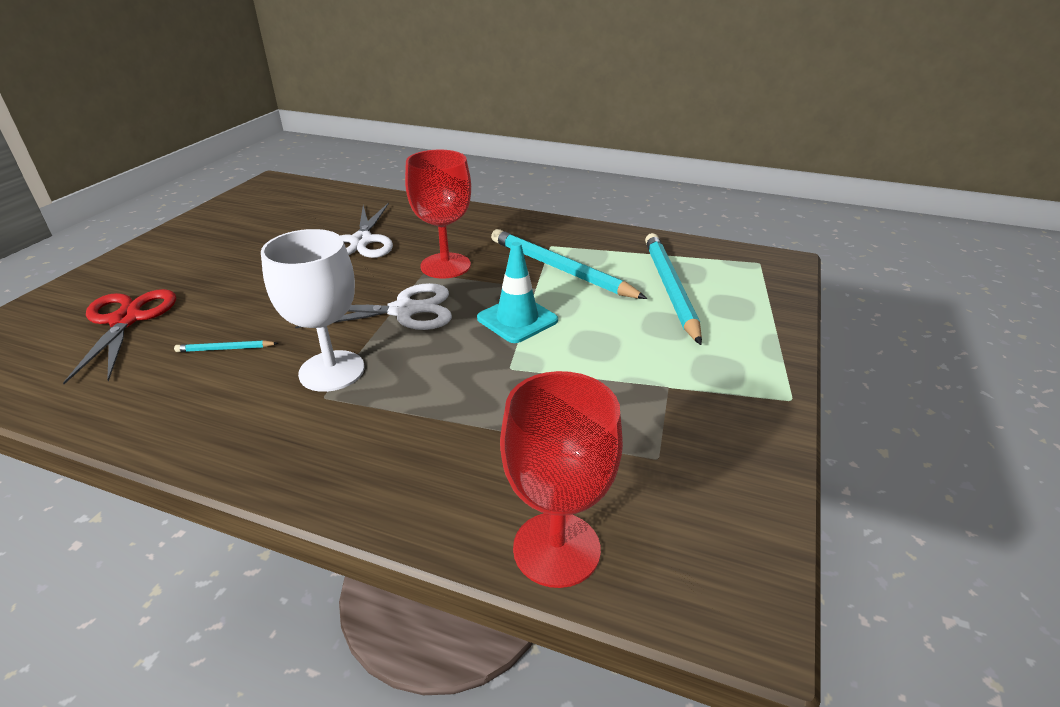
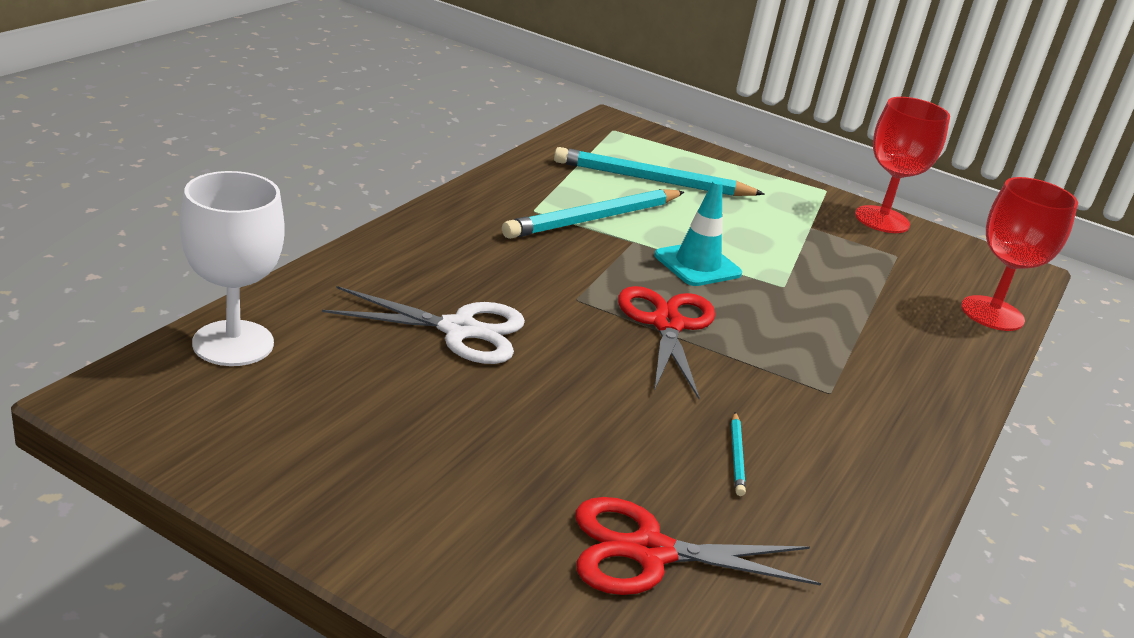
camera: 85 degrees left, 5 degrees down
white goblet [261,229,364,392] -> white goblet moved to [180,171,285,366]
white scissors [295,283,452,330] -> red scissors [618,286,715,399]
red goblet [405,150,471,278] -> red goblet moved to [855,97,950,233]

